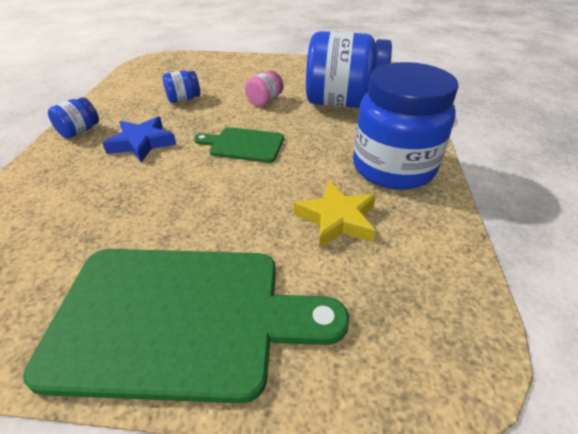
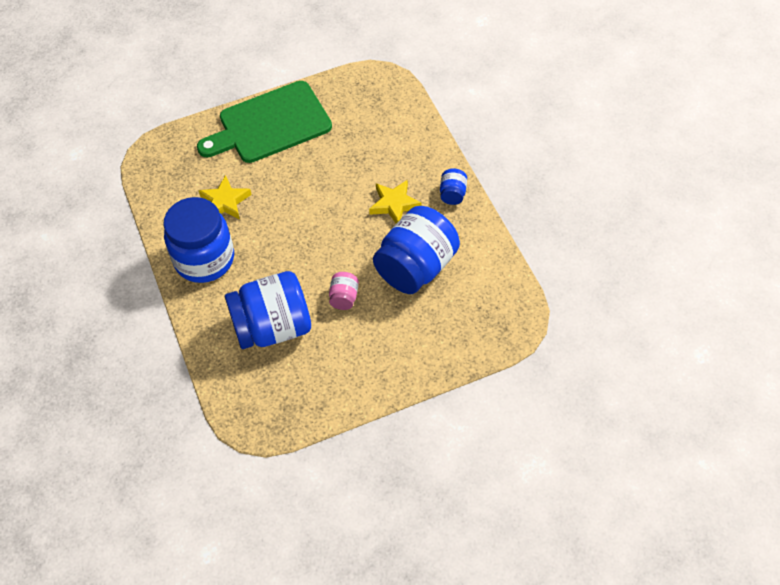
camera: 155 degrees right, 15 degrees up
blue star [103,117,176,163] -> yellow star [369,179,422,224]
blue jar [163,71,200,103] -> blue jar [373,206,460,294], size x2.33
green cutting board [194,127,284,163] -> none

